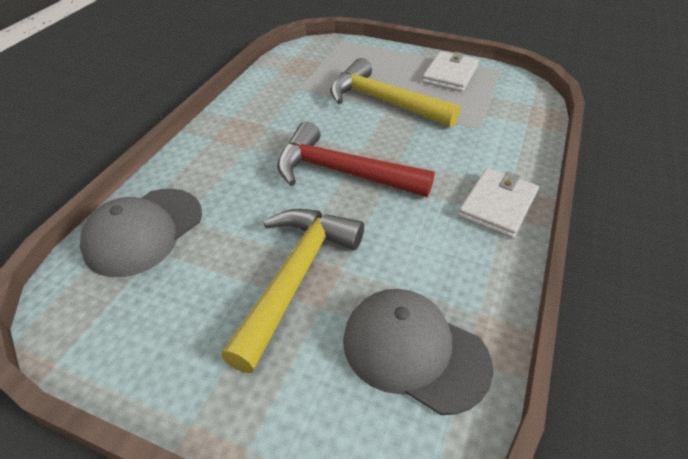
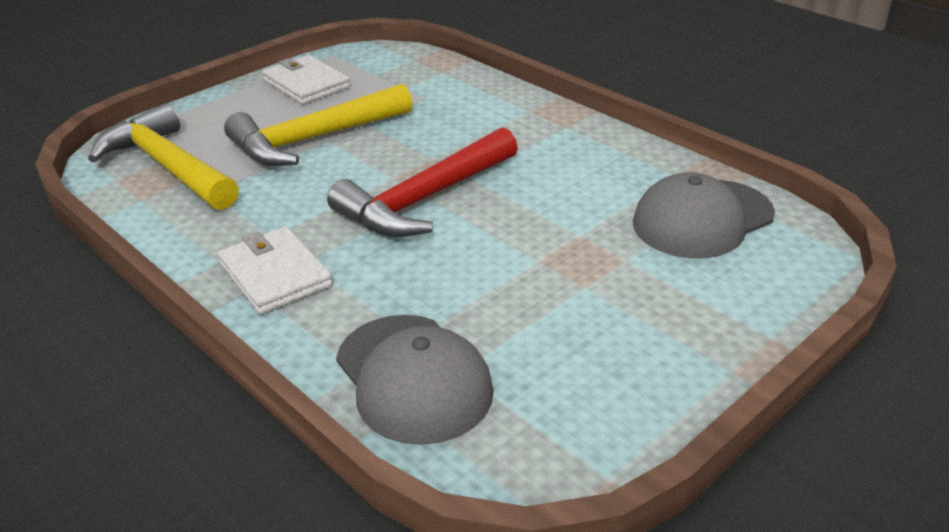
camera: 65 degrees left, 10 degrees down
yellow hammer [221,209,364,373] -> yellow hammer moved to [88,103,239,210]
white wallet [458,168,539,239] -> white wallet moved to [217,227,333,314]

